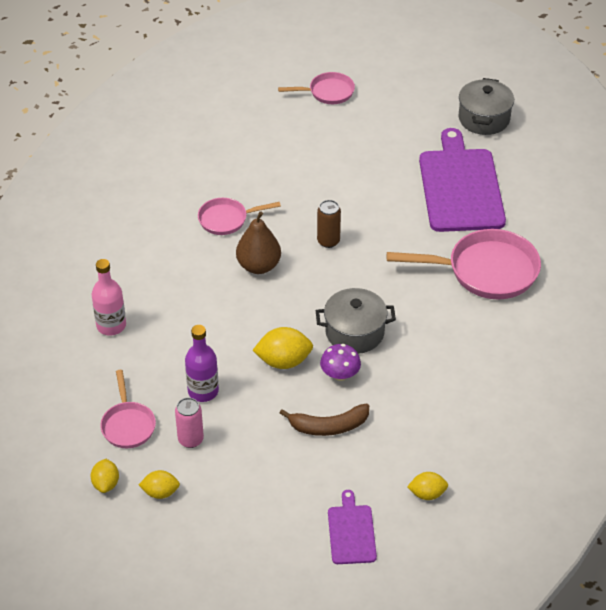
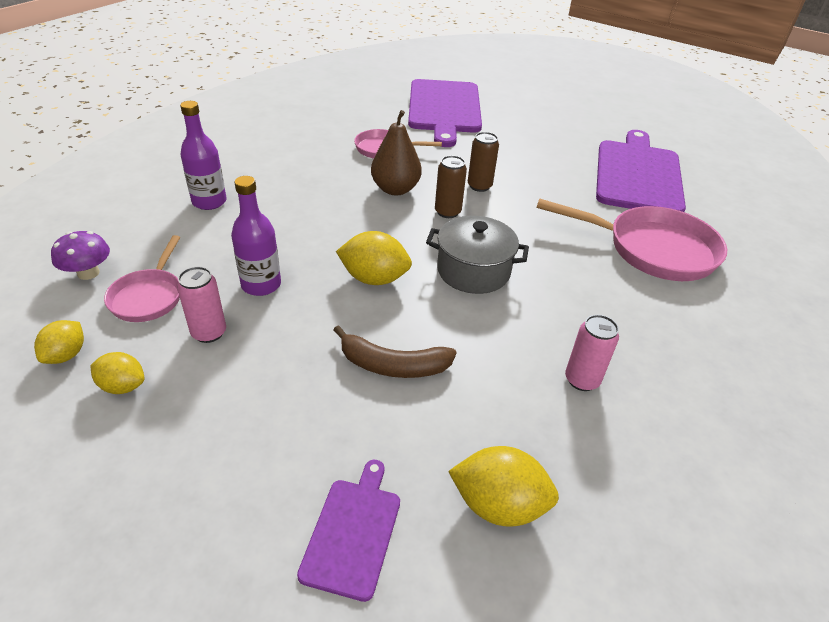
camera: 15 degrees right, 5 degrees down
pink bottle [92,259,126,336] -> purple bottle [180,101,227,210]
pink pan [278,72,355,104] -> none
purple mushroom [320,344,361,381] -> purple mushroom moved to [51,231,110,280]
yellow lemon [407,472,448,500] -> yellow lemon [448,446,559,527], size x1.58
grey pot [458,78,514,135] -> none
none -> purple cutting board [408,79,482,147]
none -> brown can [435,155,467,218]
none -> pink can [565,315,619,391]

